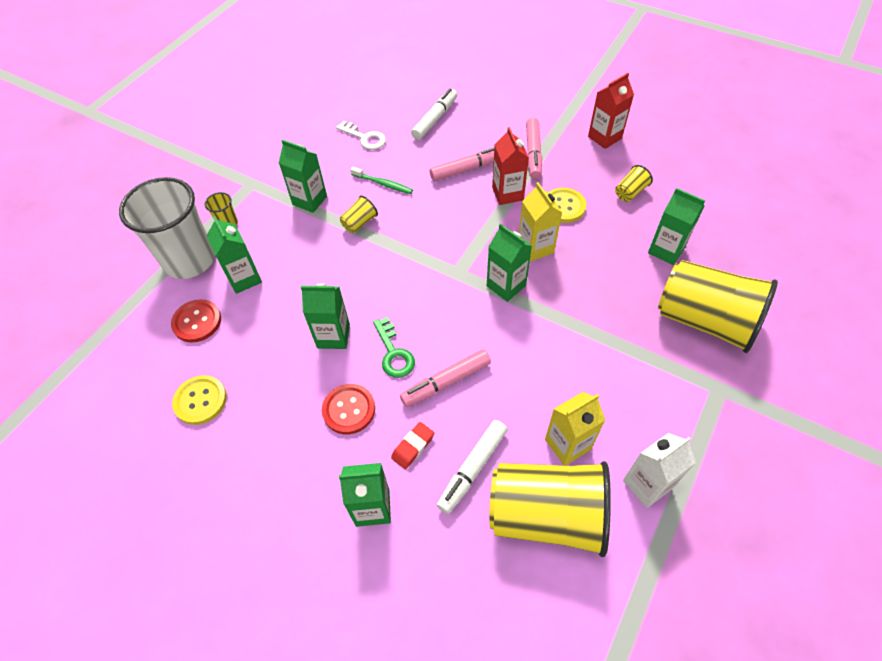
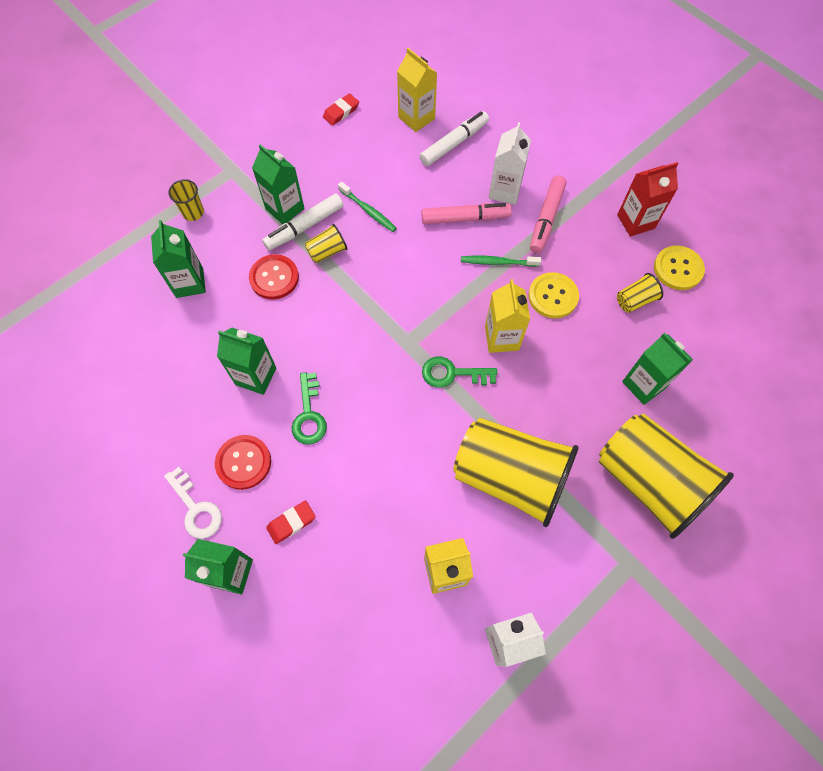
camera: 15 degrees right, 10 degrees up
white cup [119,177,215,279] -> none
red button [171,299,221,342] -> red button moved to [249,254,299,299]
yellow button [172,375,227,425] -> yellow button moved to [654,246,705,290]
white key [336,121,386,150] -> white key moved to [164,467,222,539]
pink marker [400,350,491,407] -> none
white marker [437,420,508,514] -> white marker moved to [262,194,344,251]
green carton [487,224,532,302] -> green key [422,357,497,388]
yellow cup [489,461,611,557] -> yellow cup moved to [453,418,579,527]
red carton [492,127,529,205] -> green toothbrush [461,256,541,267]
none -> red eraser [323,93,359,126]
none -> yellow carton [397,48,437,132]
none -> white carton [489,122,531,204]

